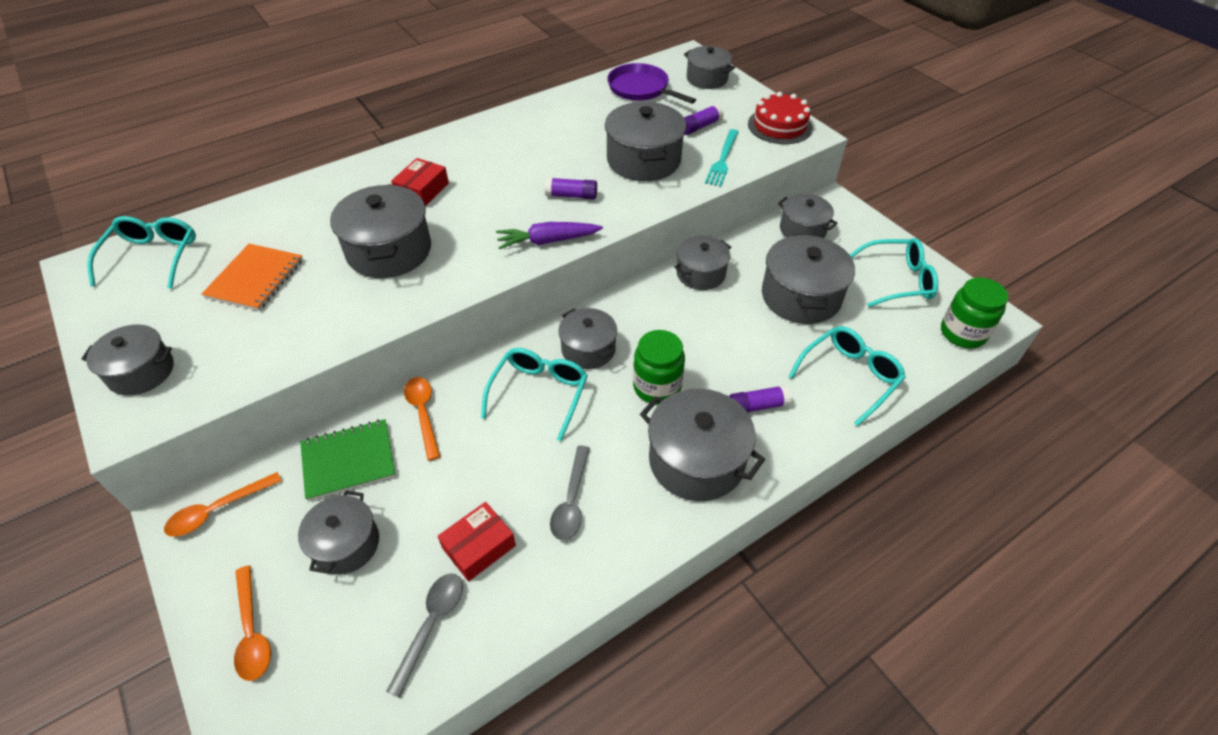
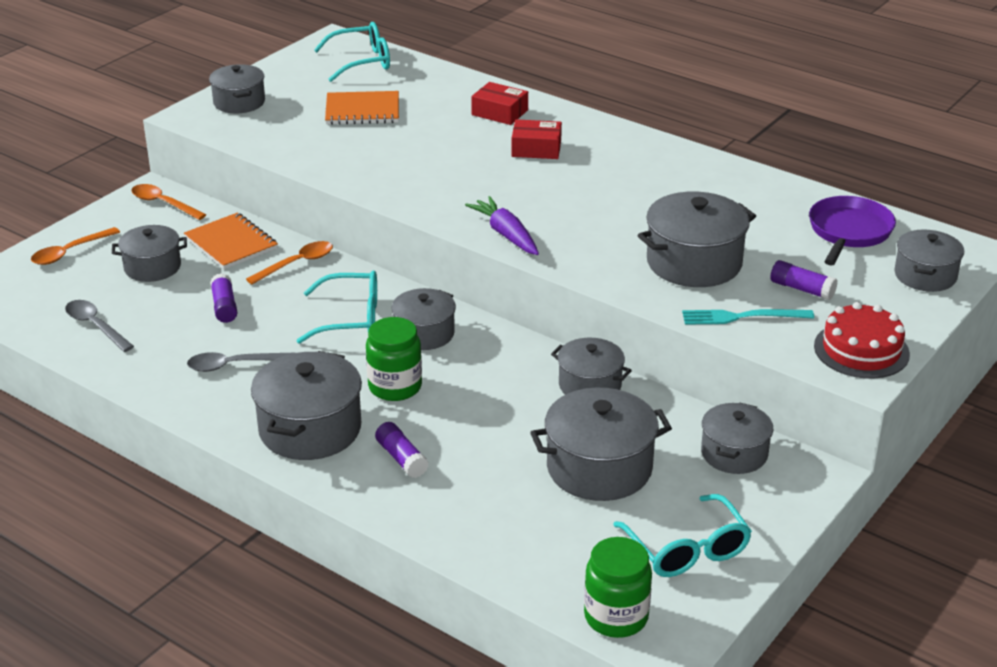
camera: 70 degrees right, 15 degrees down
green notebook [300,419,396,501] -> orange notebook [184,213,278,269]
grey pot [330,184,431,278] -> none
grey spoon [386,573,463,698] -> grey spoon turned 135 degrees counterclockwise [65,300,134,352]
red box [438,502,516,581] -> red box moved to [471,82,528,125]
purple glue stick [545,177,597,200] -> purple glue stick moved to [210,273,237,323]
turquoise glasses [788,326,906,426] -> none

